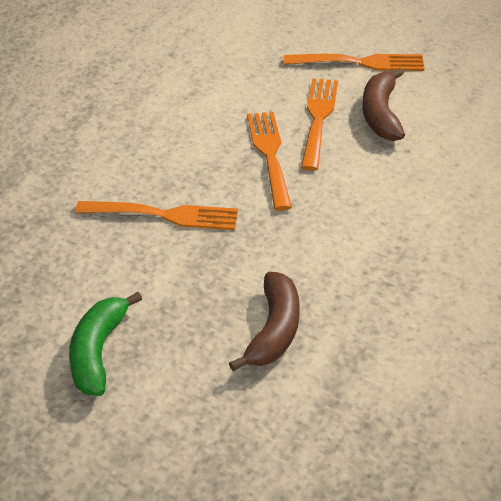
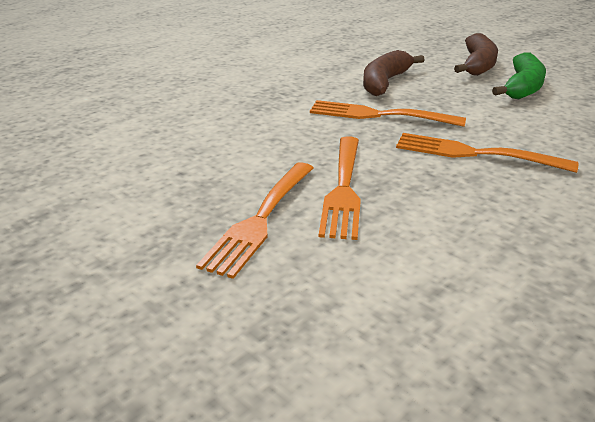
camera: 165 degrees left, 10 degrees down
orange fork [284,54,424,71] -> orange fork moved to [310,100,466,127]
brown banana [363,68,405,141] -> brown banana moved to [454,33,498,76]

